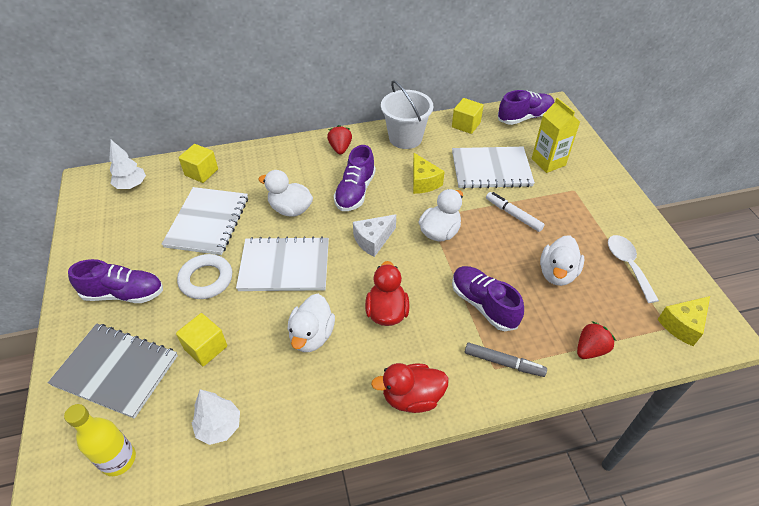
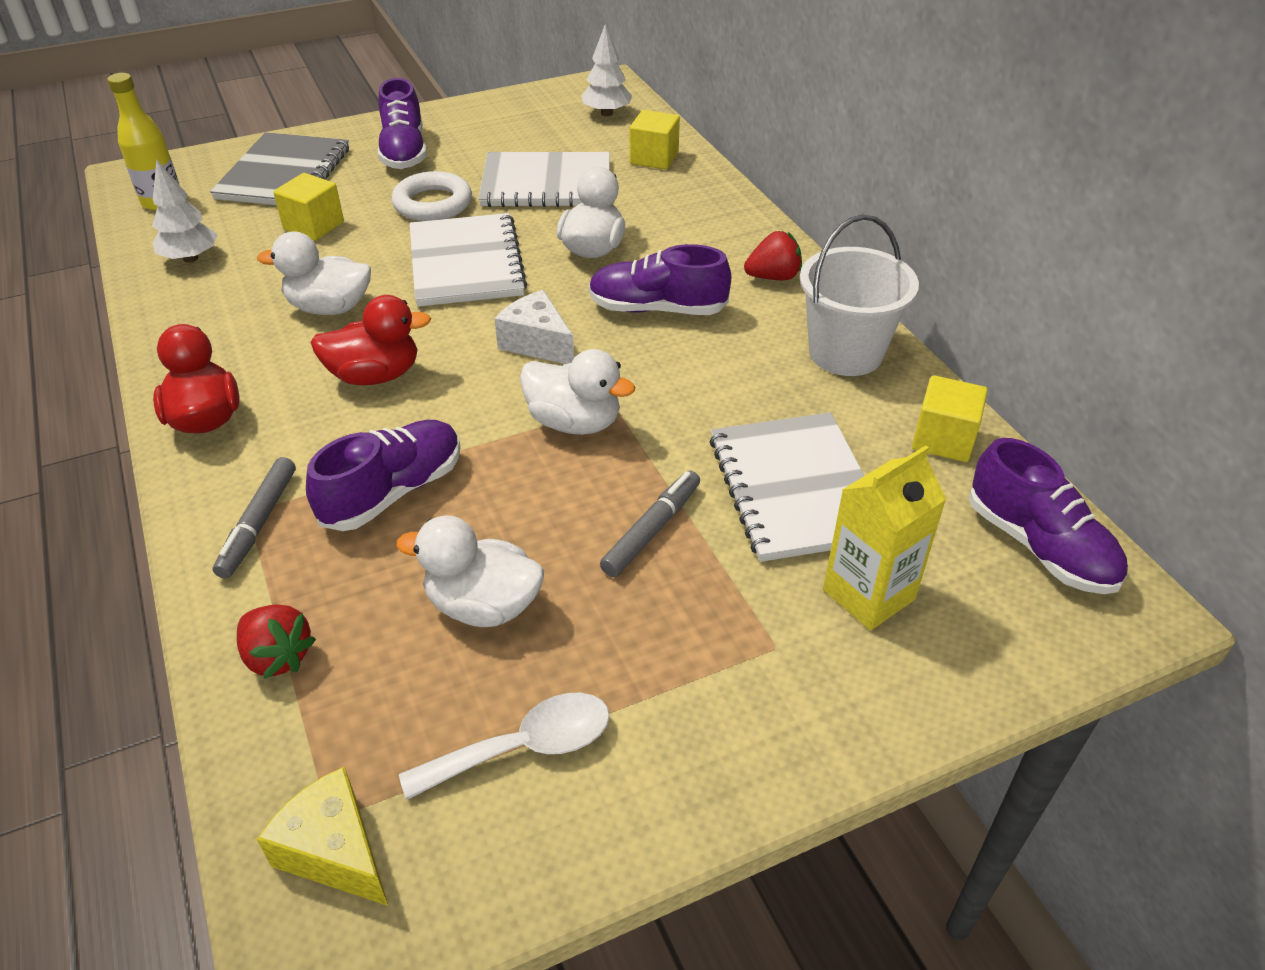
camera: 80 degrees right, 5 degrees down
yellow cheese [413,153,445,194] -> none
white marker [486,192,545,232] -> grey marker [600,470,700,577]

